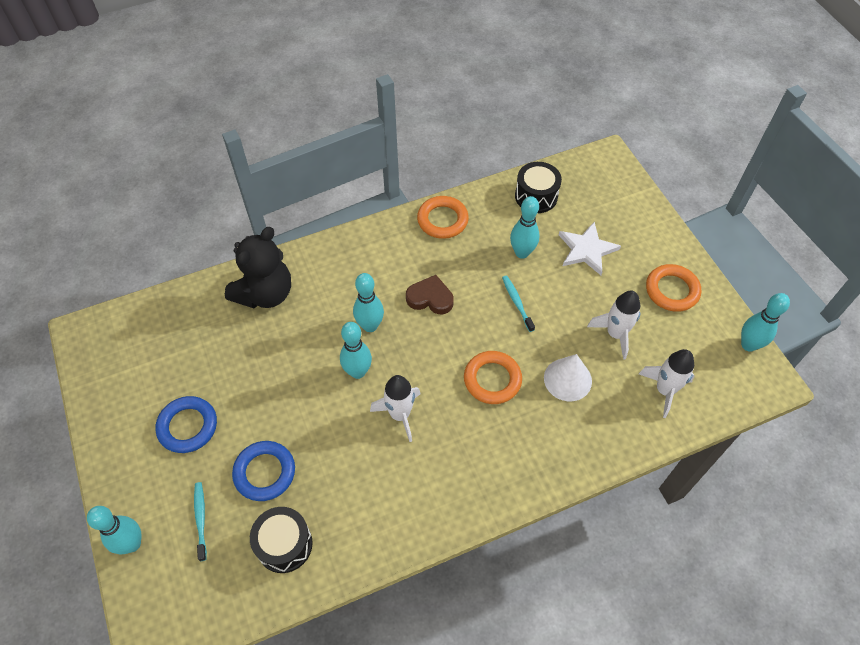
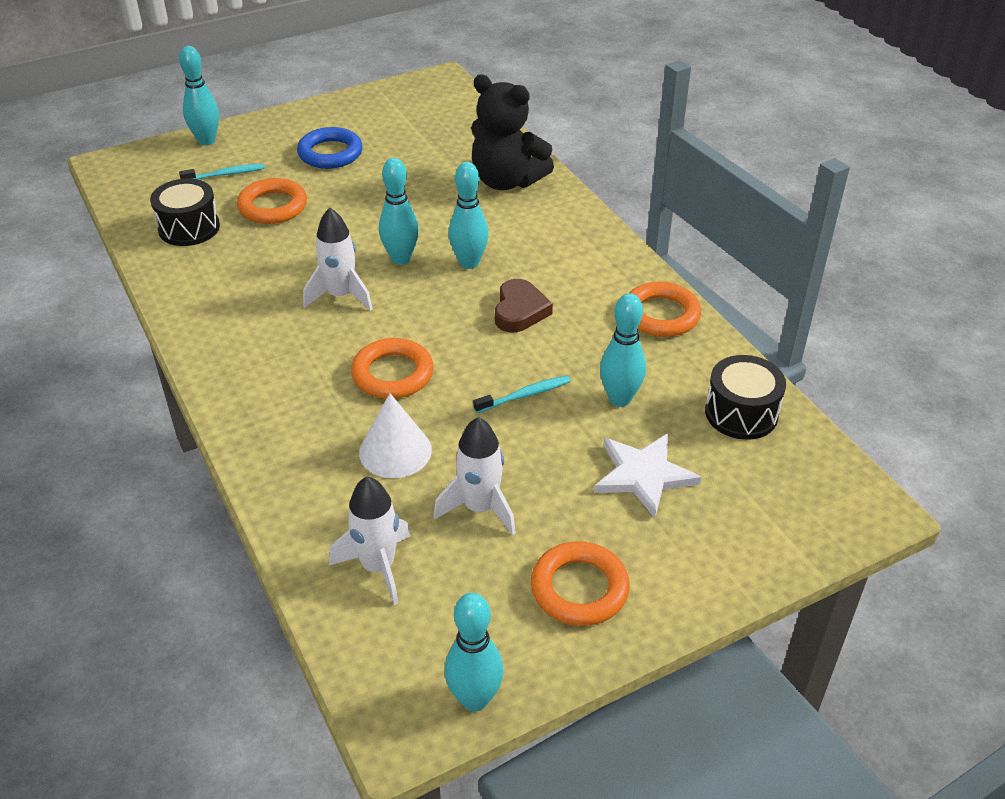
camera: 85 degrees right, 15 degrees down
blue ring [232,441,295,501] -> orange ring [237,178,307,224]

